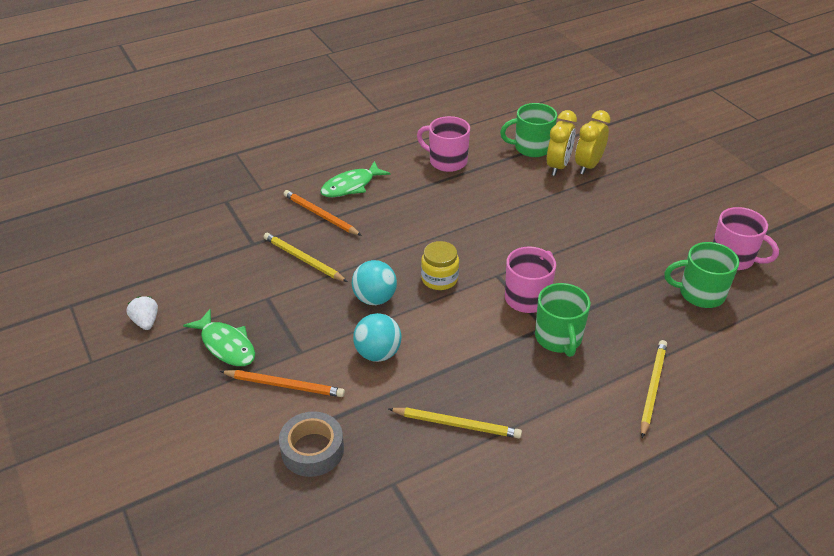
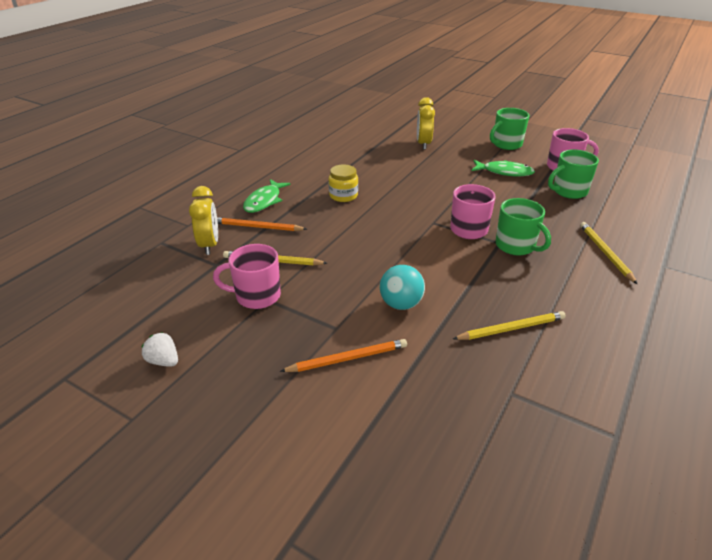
camera: 30 degrees left, 5 degrees down
green fish [183,309,255,366] -> green fish moved to [472,160,535,176]
grey tape [279,411,344,477] -> none
turquoise ball [352,260,397,305] -> none
pink mug [417,116,470,172] -> pink mug moved to [213,244,281,309]
yellow jar [421,241,459,290] -> yellow jar moved to [329,164,358,202]
green mug [500,103,557,157] -> green mug moved to [490,108,529,150]
yellow clock [547,110,577,176] -> yellow clock moved to [189,186,218,255]

